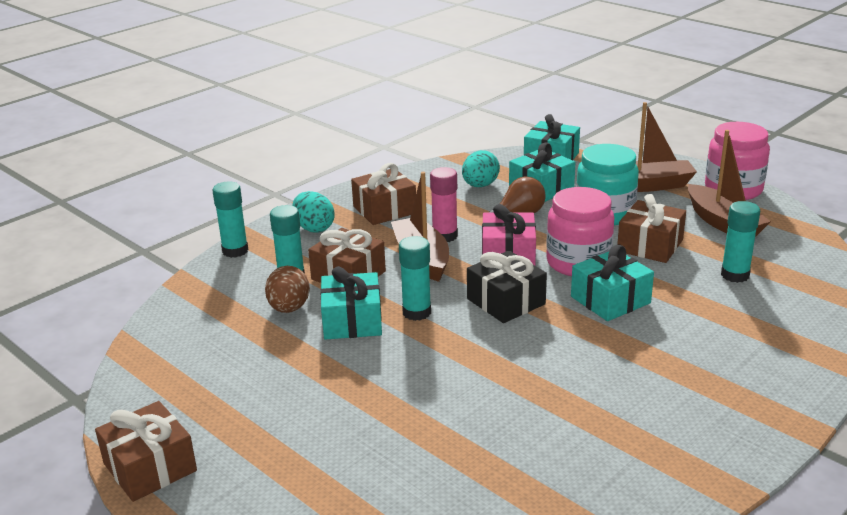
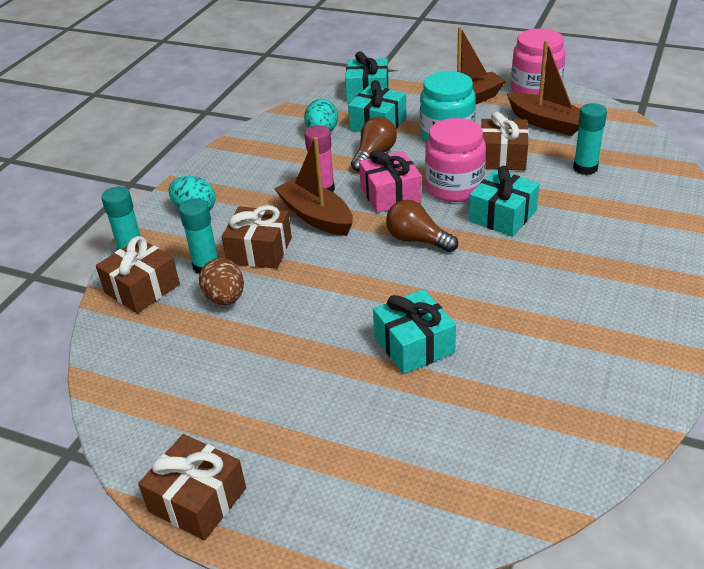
camera: 20 degrees left, 10 degrees up
turquoise gift [320,266,382,340] -> turquoise gift moved to [373,289,456,374]
brown gift [351,163,416,225] -> brown gift moved to [96,236,180,313]
turquoise glue stick [399,236,431,321] -> none
black gift [467,251,547,323] -> brown light bulb [386,200,458,252]

